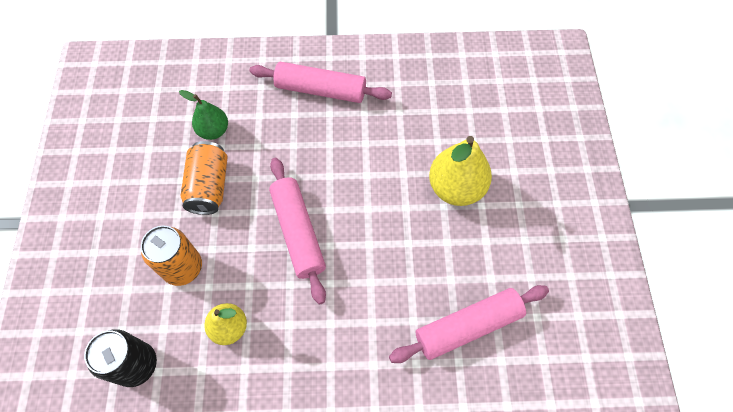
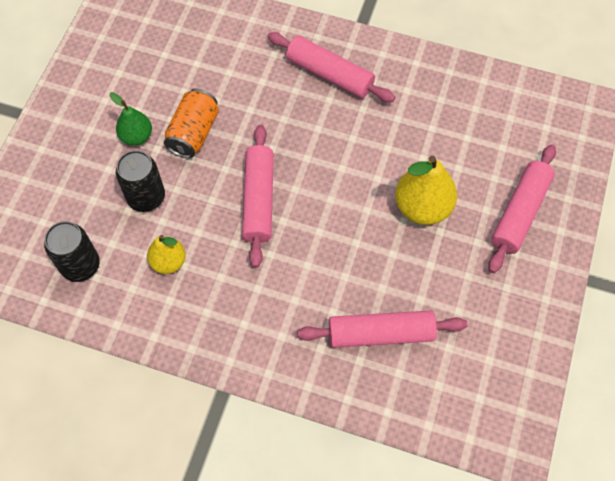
camera: 20 degrees right, 0 degrees up
orange can [141,226,202,286] -> black can [116,150,165,212]
green pear [179,90,228,140] -> green pear moved to [109,92,152,146]
none -> pink rolling pin [488,144,556,273]

